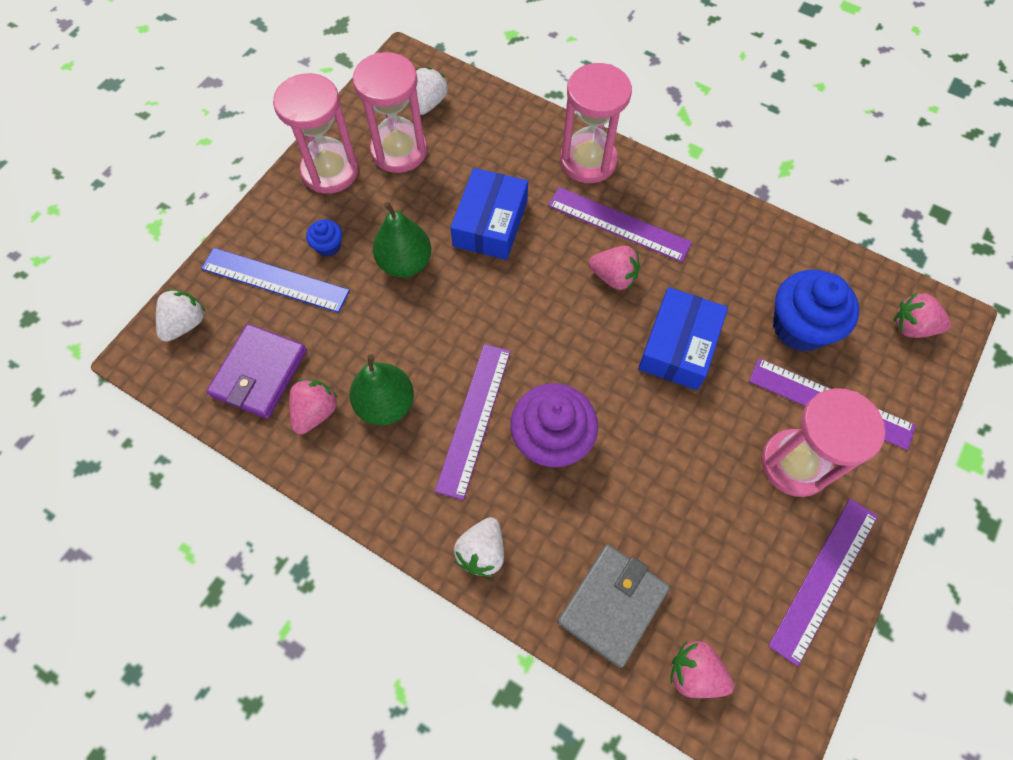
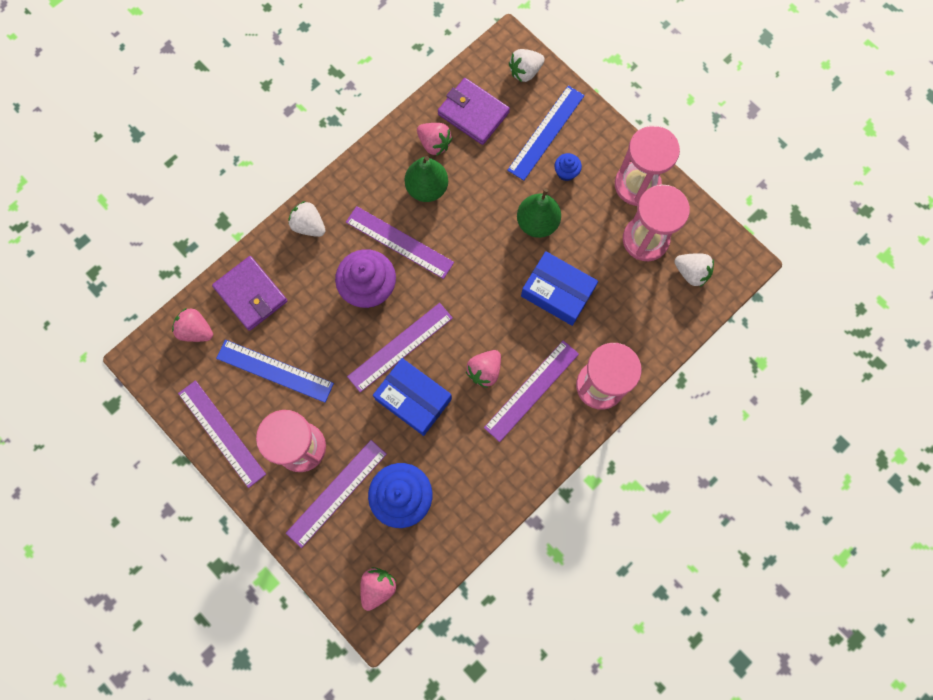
camera: 105 degrees right, 10 degrees up
white strawberry [156,289,205,342] -> white strawberry turned 105 degrees clockwise [509,49,545,82]
grey wallet [557,544,670,668] -> purple wallet [212,256,287,331]
pink strawberry [670,641,734,698] -> pink strawberry turned 105 degrees counterclockwise [172,308,213,342]
none -> blue ruler [216,340,334,402]
none -> purple ruler [347,303,453,393]

